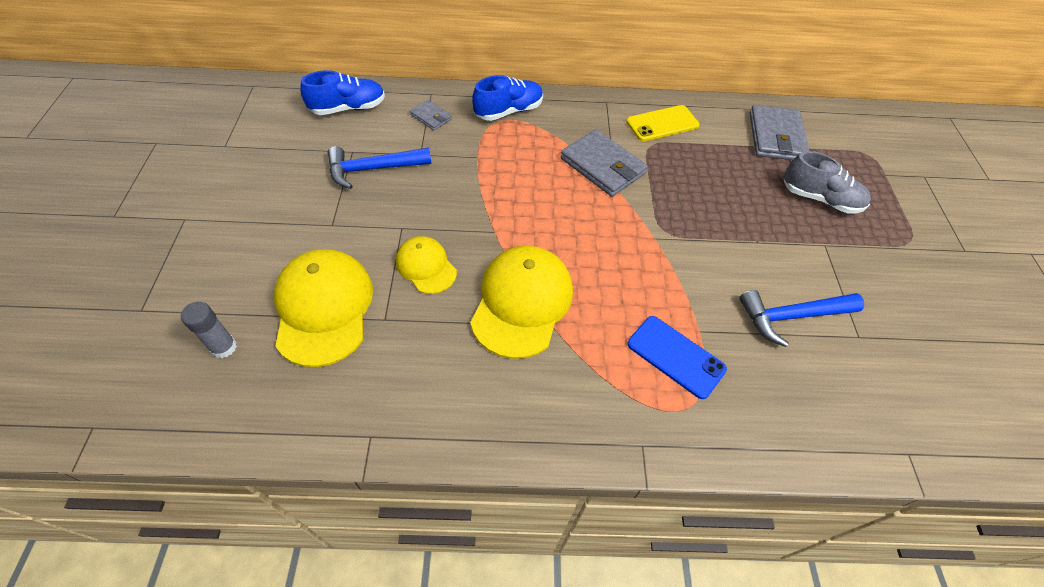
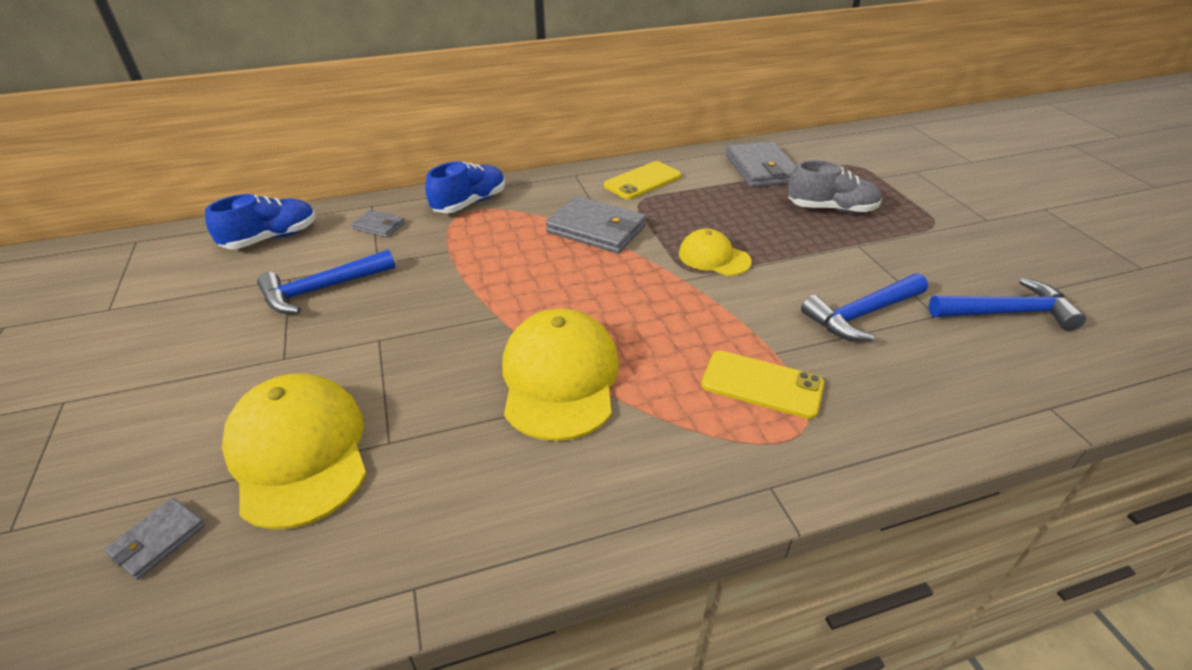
camera: 15 degrees left, 15 degrees down
grey glue stick [181,302,237,358] -> grey wallet [104,498,205,580]
yellow cap [396,236,457,294] -> yellow cap moved to [679,228,752,276]
blue phone [627,316,727,399] -> yellow phone [701,351,824,419]
none -> blue hammer [929,278,1086,331]

